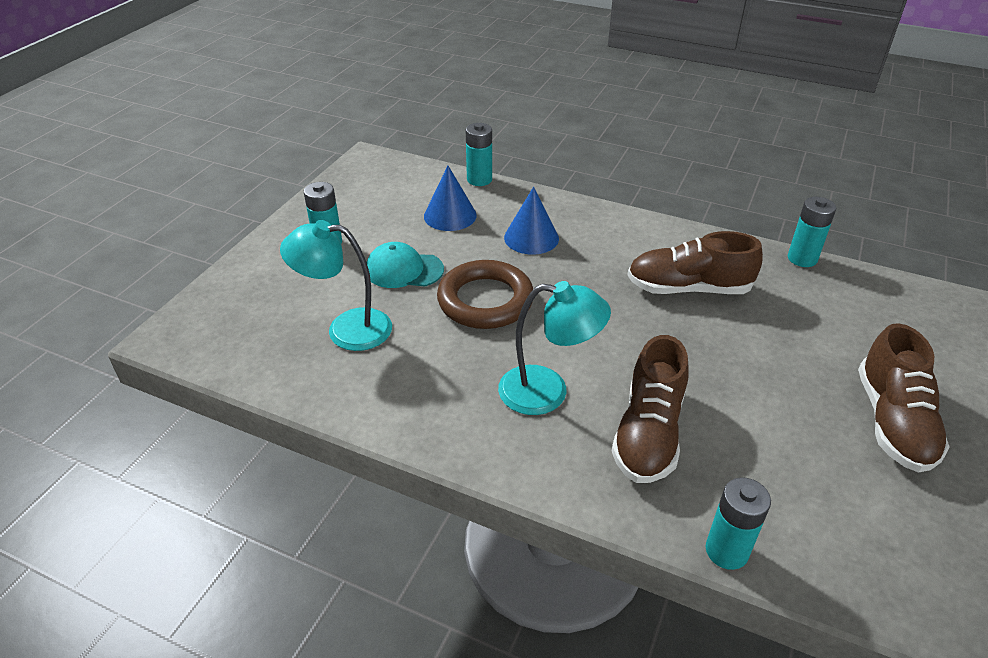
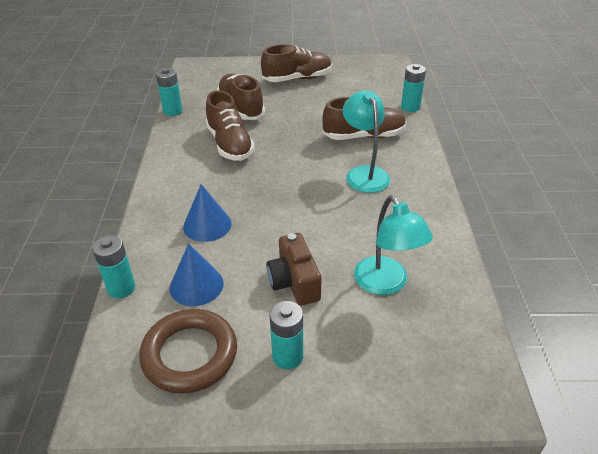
camera: 115 degrees left, 0 degrees up
turquoise cap [366,242,444,288] -> brown camera [266,233,322,306]
brown ring [437,260,533,329] -> brown ring moved to [139,309,237,393]
none -> brown shoe [217,74,265,120]

